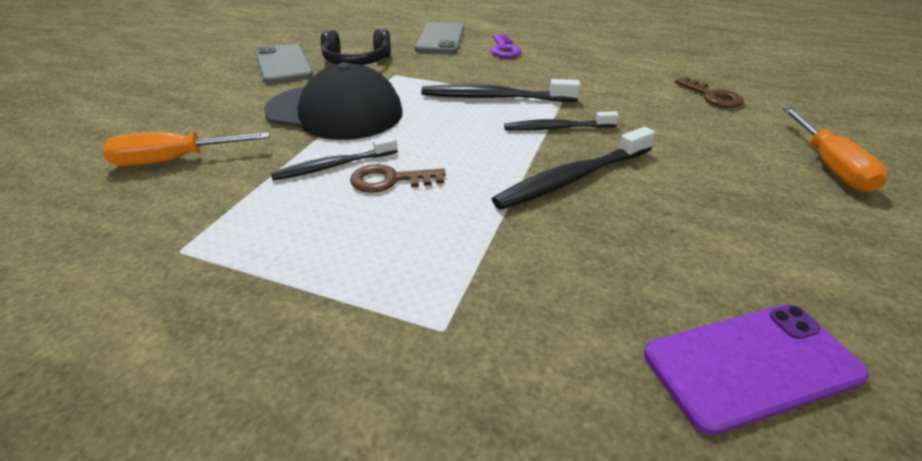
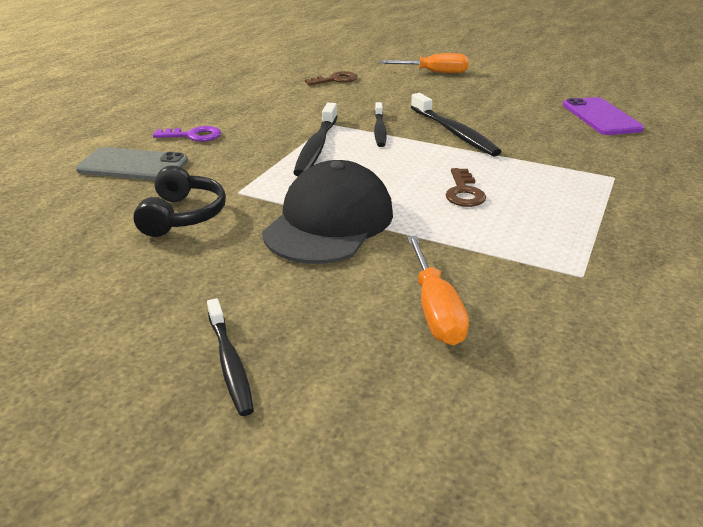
camera: 85 degrees left, 5 degrees down
grey phone [255,44,313,84] -> none
black toothbrush [270,136,398,181] -> black toothbrush moved to [207,298,254,416]

